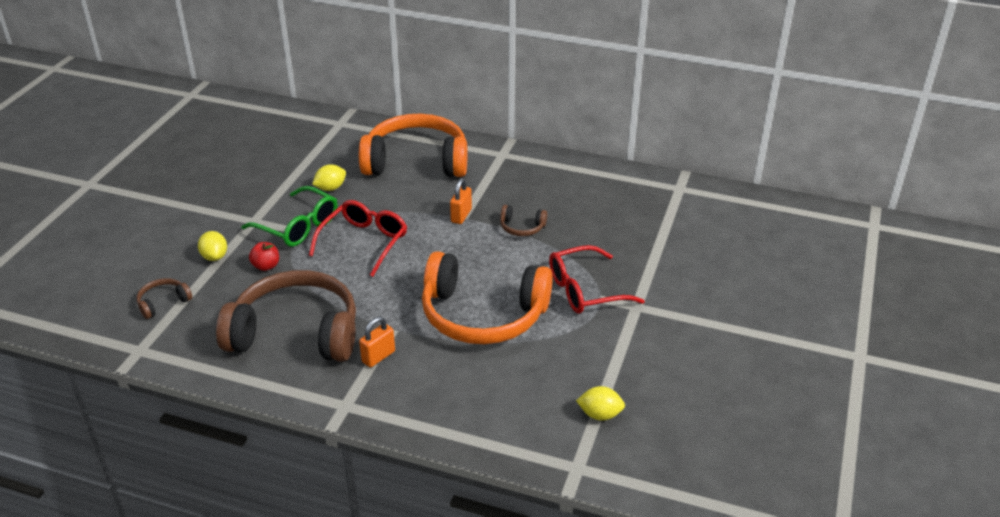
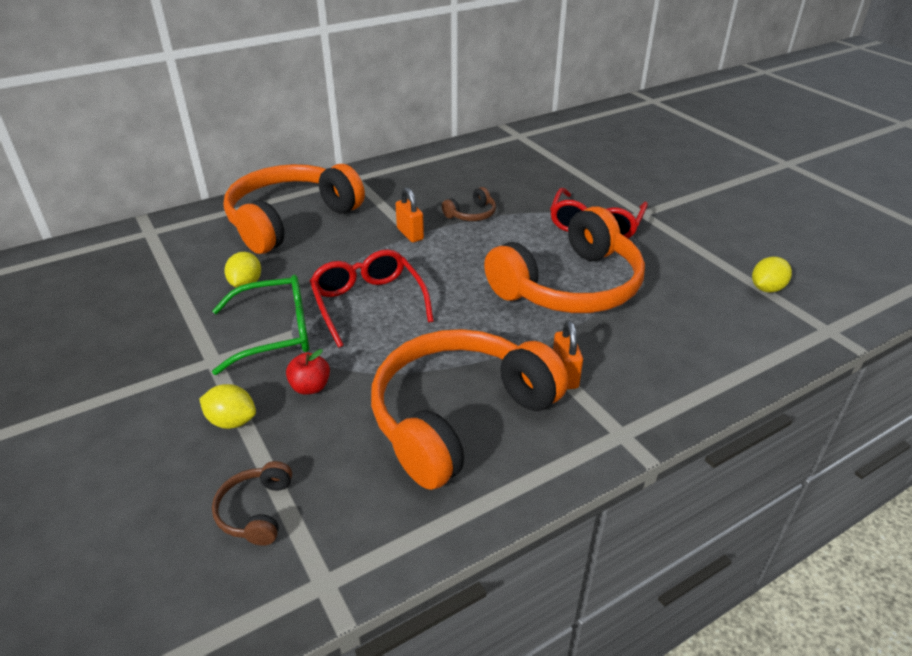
camera: 50 degrees left, 0 degrees up
brown headphones [216,270,356,362] -> orange headphones [371,329,568,490]

